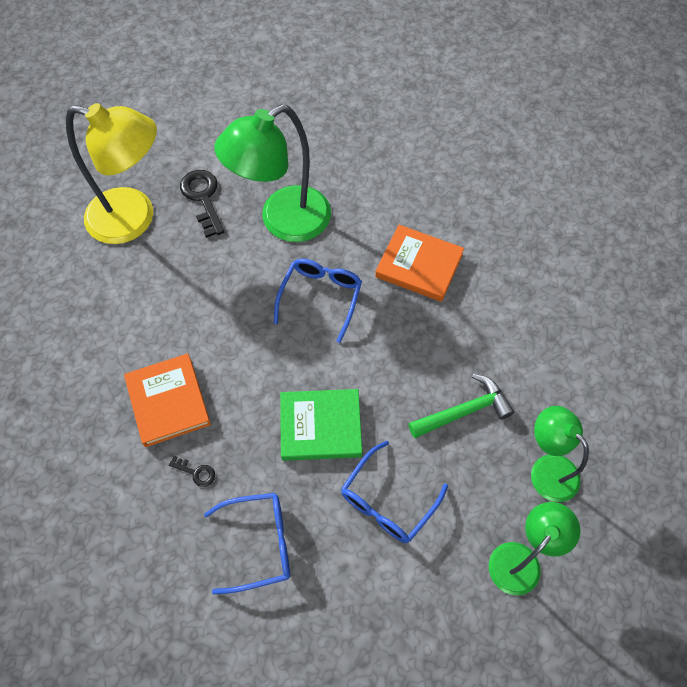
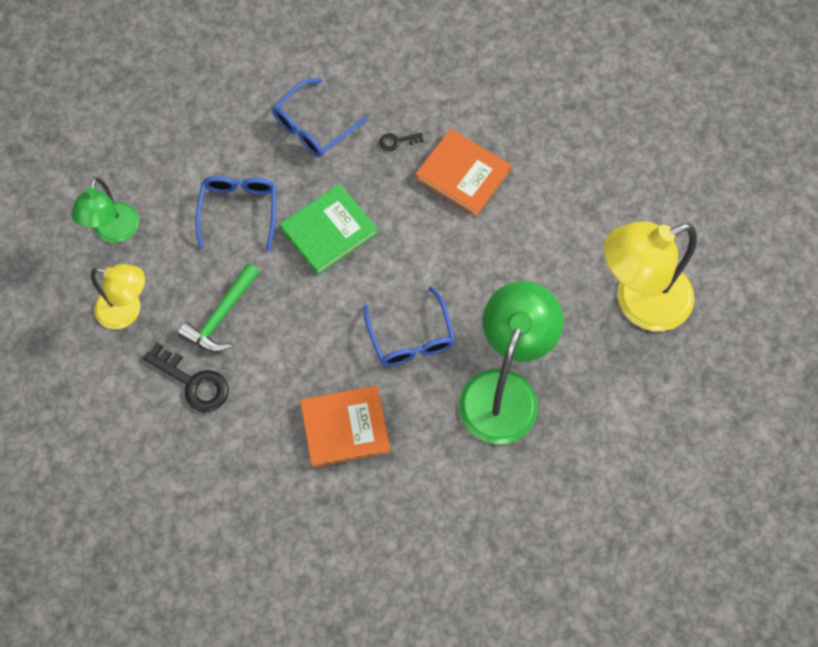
camera: 145 degrees right, 5 degrees up
black key [180,170,224,238] -> black key moved to [143,343,229,412]
green lamp [531,406,589,502] -> yellow lamp [91,264,145,329]

